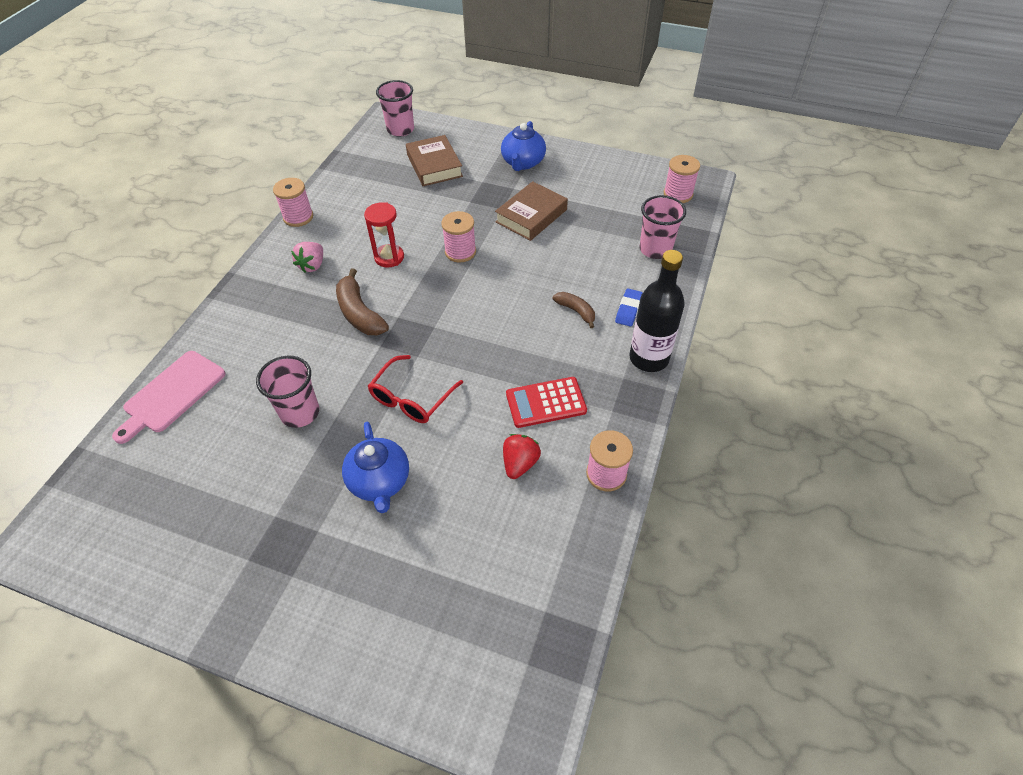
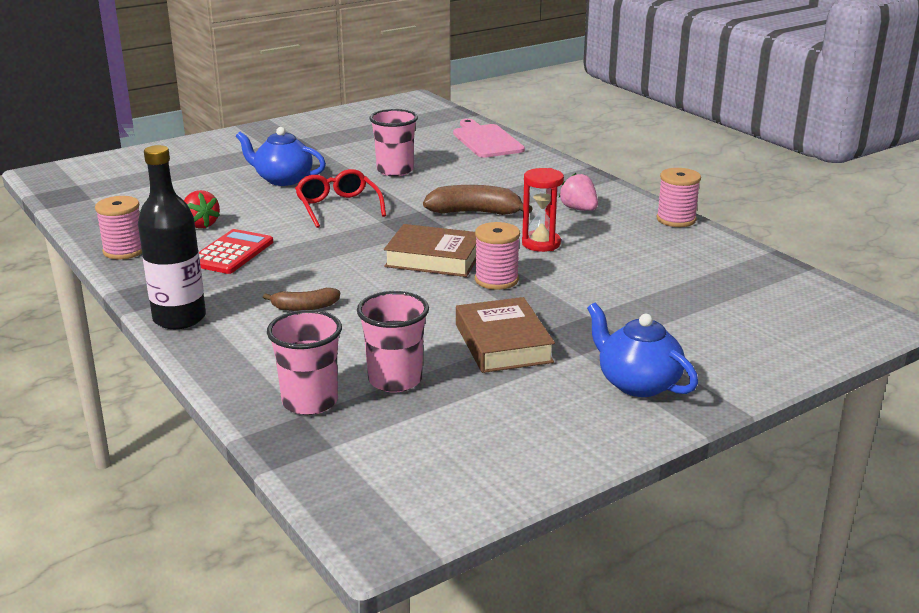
camera: 125 degrees right, 25 degrees down
pink cup [376,80,414,137] -> pink cup moved to [357,291,429,392]
brown book [406,135,463,186] -> brown book moved to [384,224,476,277]
blue eraser [615,289,643,327] -> none
pink spool [664,155,700,203] -> none

